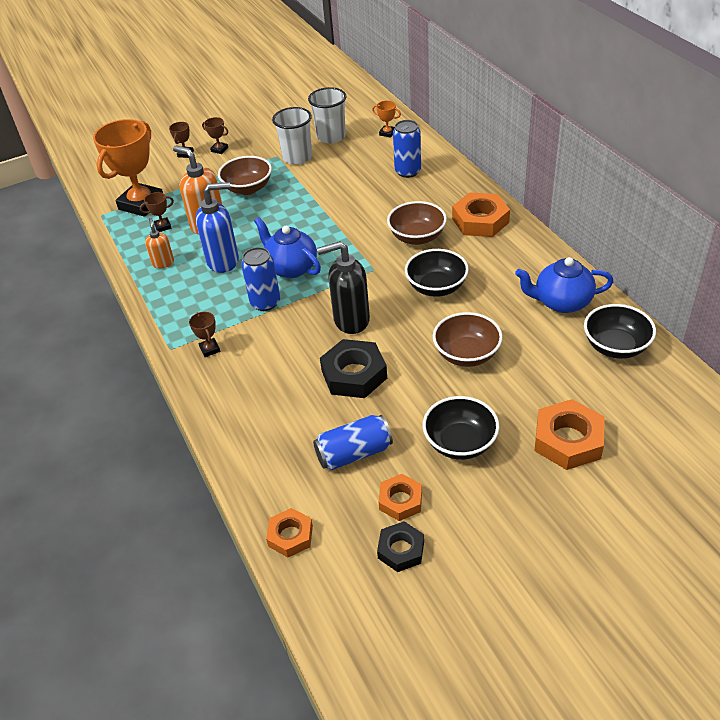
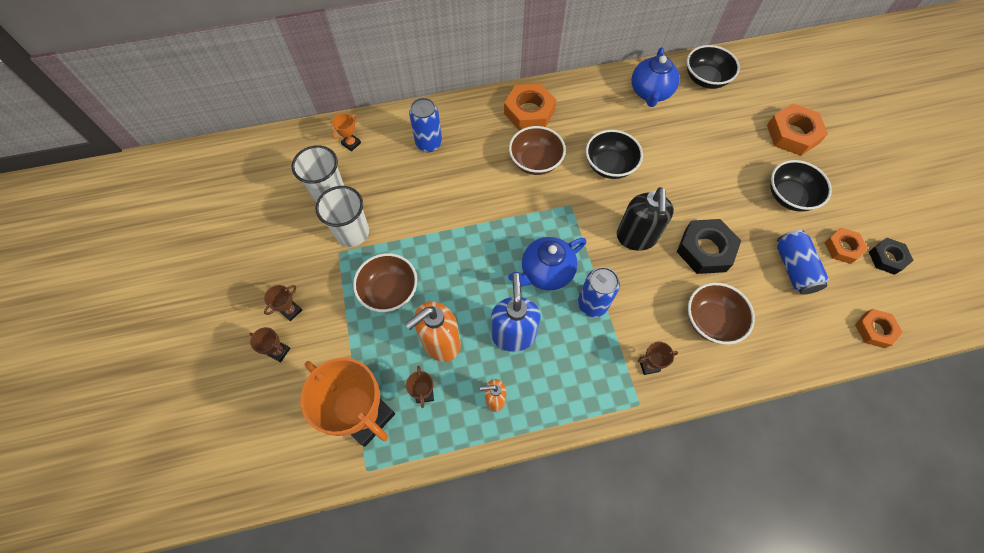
camera: 80 degrees left, 20 degrees up
brown bowl [433,312,503,367] -> brown bowl moved to [688,283,755,345]

